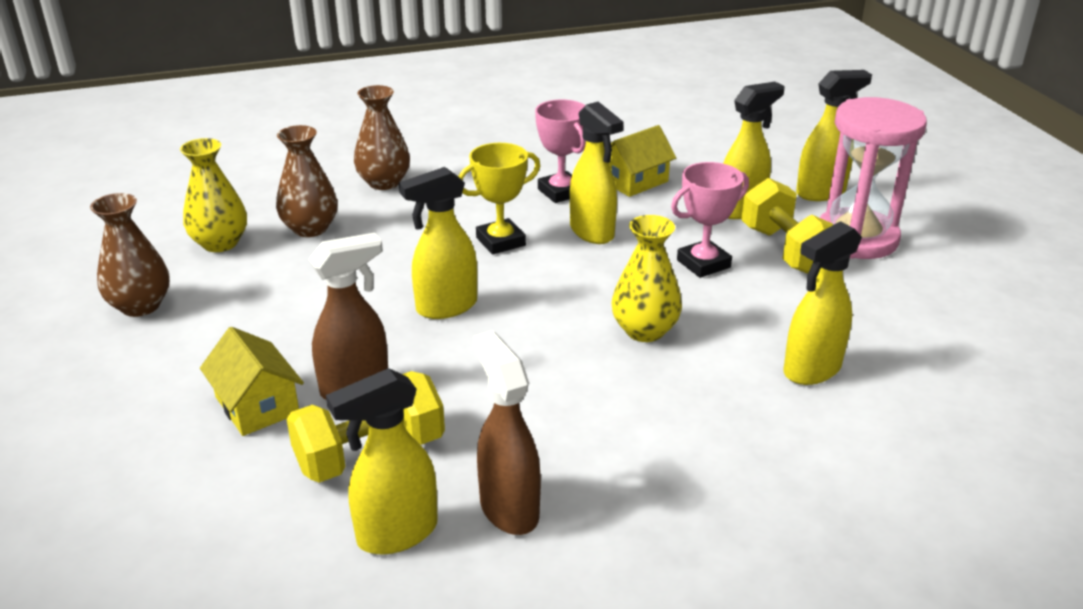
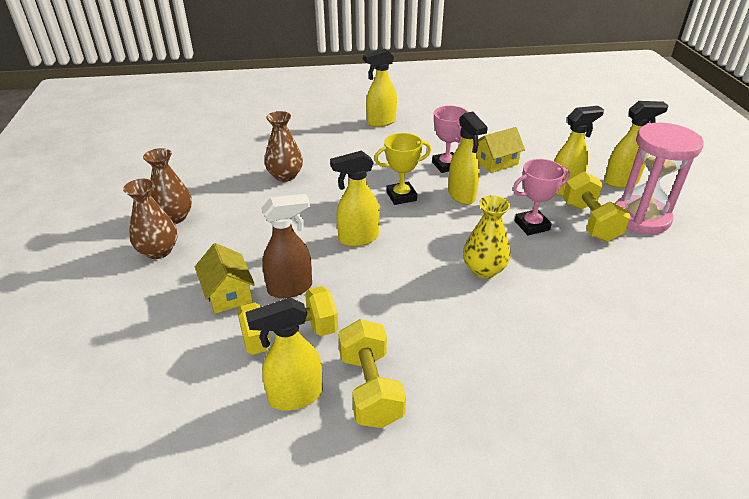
camera: 10 degrees right, 5 degrees up
yellow vase [180,138,247,252] -> none
brown vase [354,85,410,190] -> brown vase moved to [123,179,177,259]
brown spray bottle [474,331,541,535] -> yellow dumbbell [338,319,406,428]
yellow spray bottle [783,221,862,385] -> yellow spray bottle moved to [363,49,397,127]

